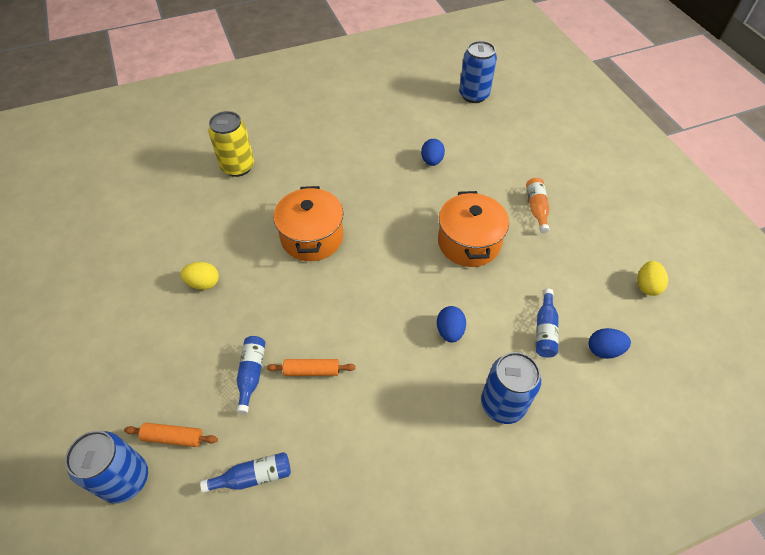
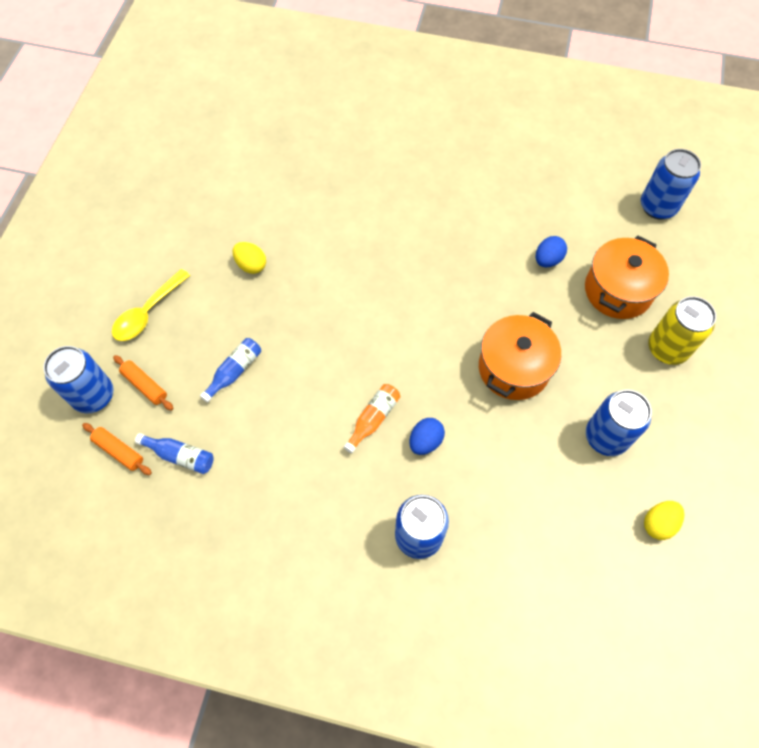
camera: 35 degrees right, 10 degrees up
yellow can [208,111,254,177] -> yellow can moved to [648,296,716,365]
orange rolling pin [267,359,356,376] -> orange rolling pin moved to [82,423,152,475]
orange pot [273,186,343,261] -> orange pot moved to [585,236,669,319]
orange bottle [526,178,550,233] -> orange bottle moved to [344,384,400,453]
blue bottle [536,289,559,358] -> none
blue egg [589,328,631,359] -> none
none -> yellow spoon [112,269,190,341]
none -> blue can [586,390,652,456]

